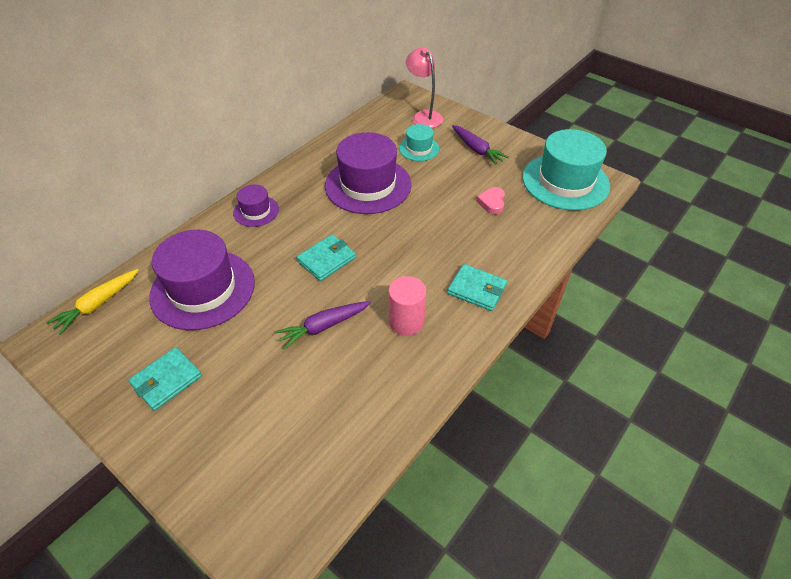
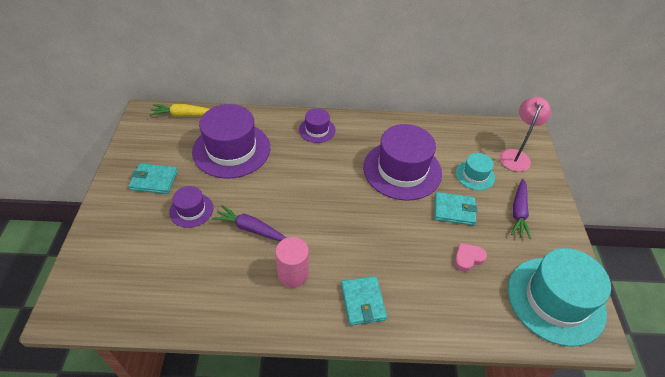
camera: 50 degrees right, 0 degrees up
turquoise wallet [297,235,356,281] -> turquoise wallet moved to [434,192,478,226]
none -> purple hat [169,186,213,228]

